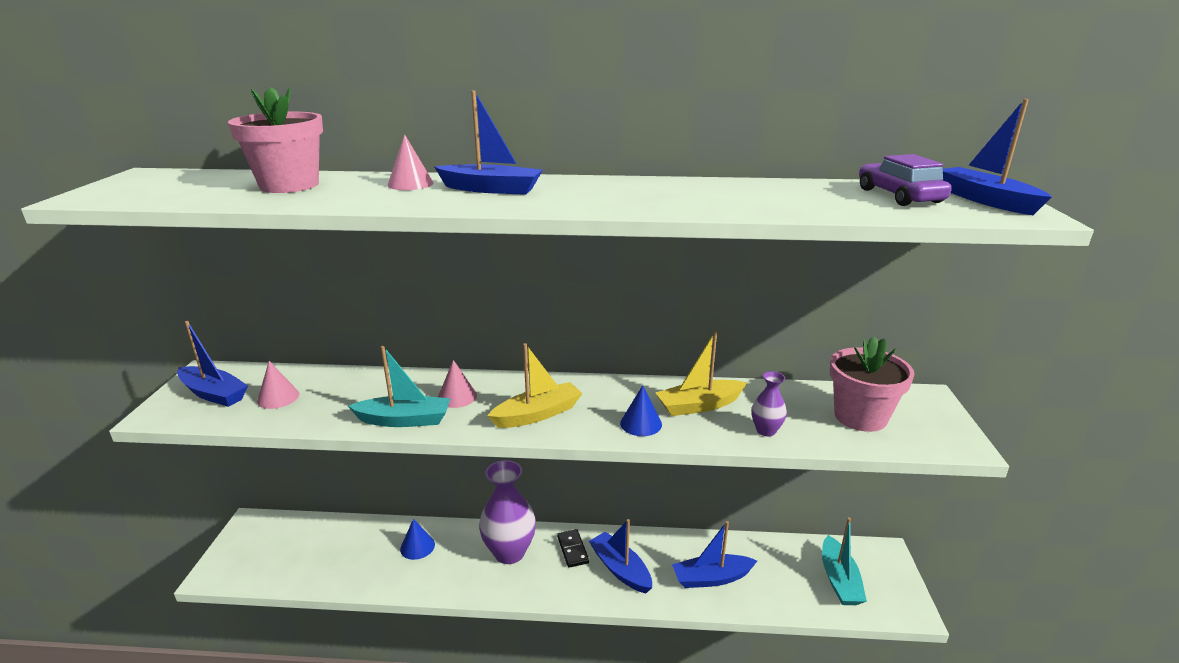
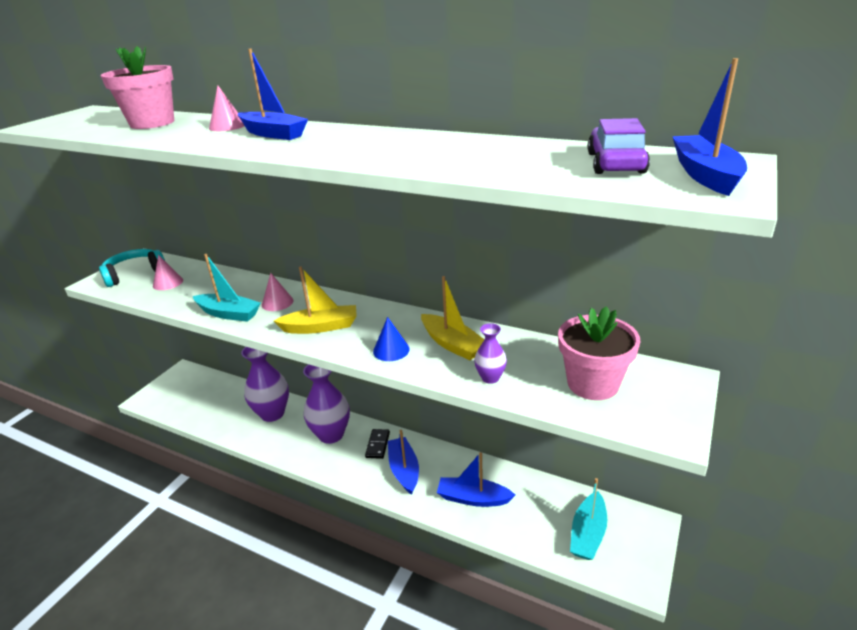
camera: 25 degrees right, 5 degrees up
blue boat [177,321,248,407] -> turquoise headphones [99,249,165,287]
blue cone [400,519,435,560] -> purple vase [241,347,289,422]
yellow boat [656,332,747,416] -> yellow boat turned 135 degrees counterclockwise [421,276,484,360]

